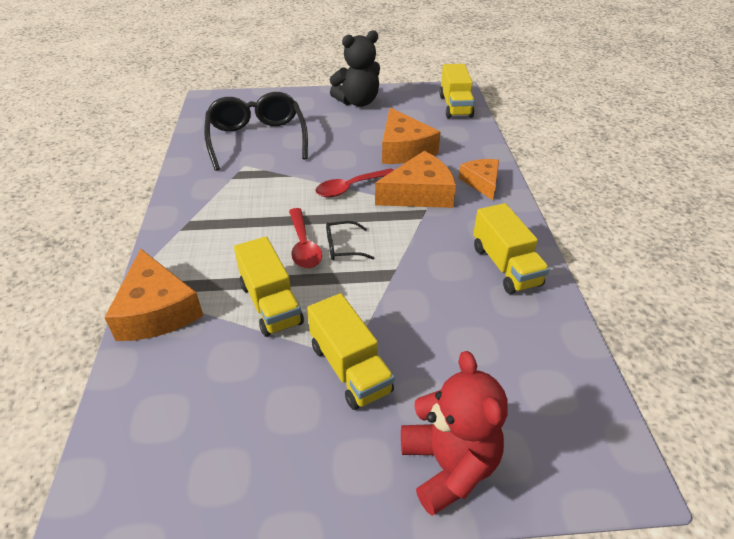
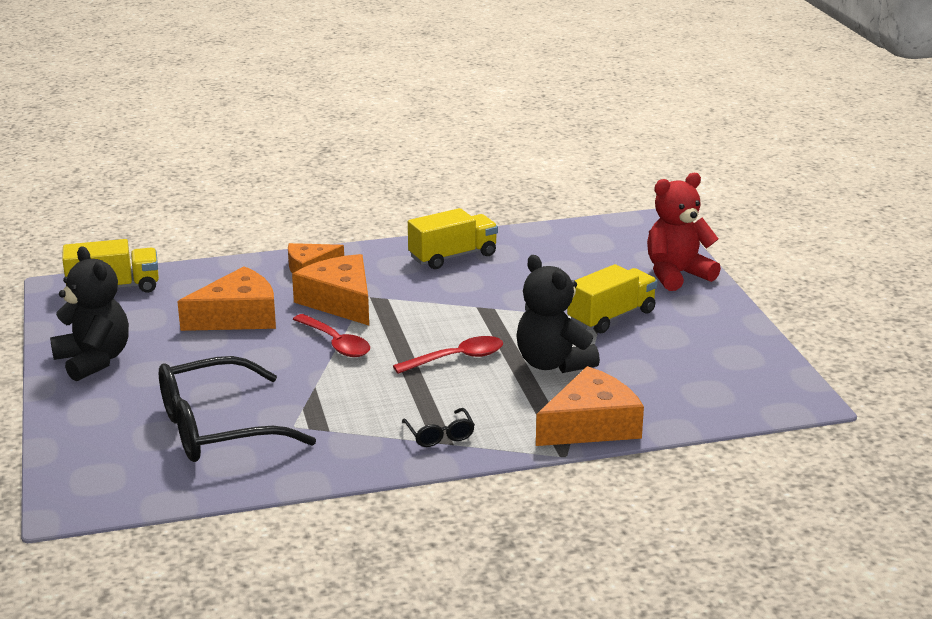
camera: 100 degrees left, 15 degrees down
yellow truck [234,237,304,337] -> black teddy bear [516,255,600,373]
black glasses [326,221,374,260] -> black glasses moved to [402,408,475,447]

